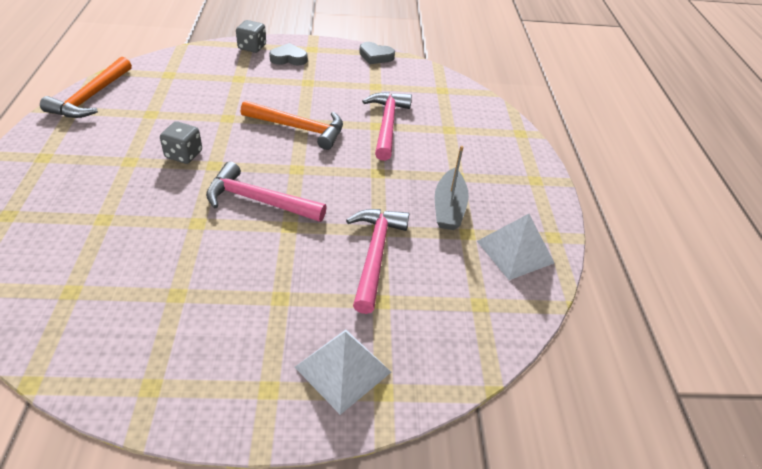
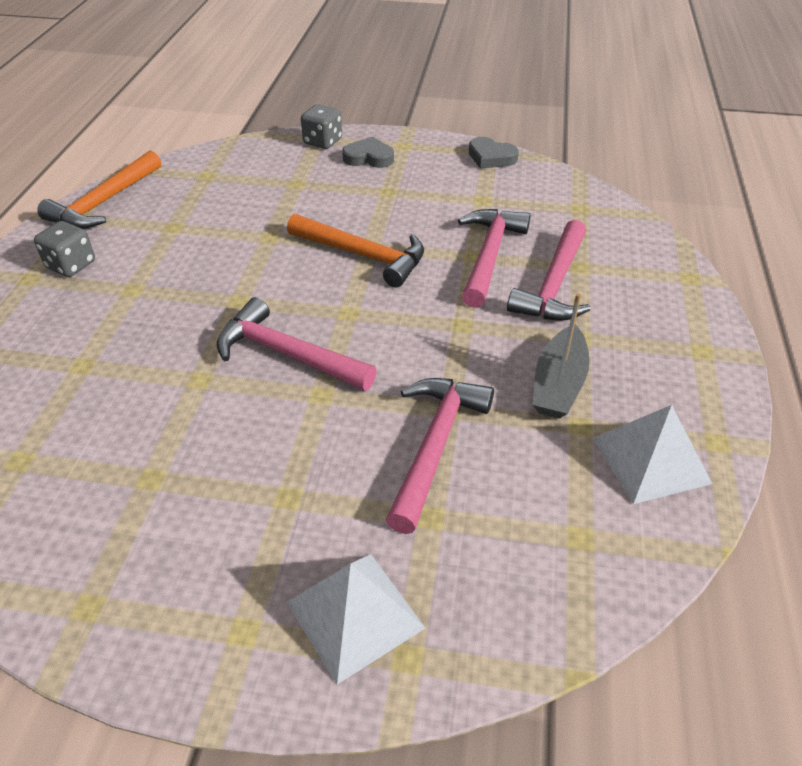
camera: 15 degrees right, 0 degrees up
grey dice [160,121,202,164] -> grey dice moved to [34,221,95,277]
none -> pink hammer [507,220,591,321]

